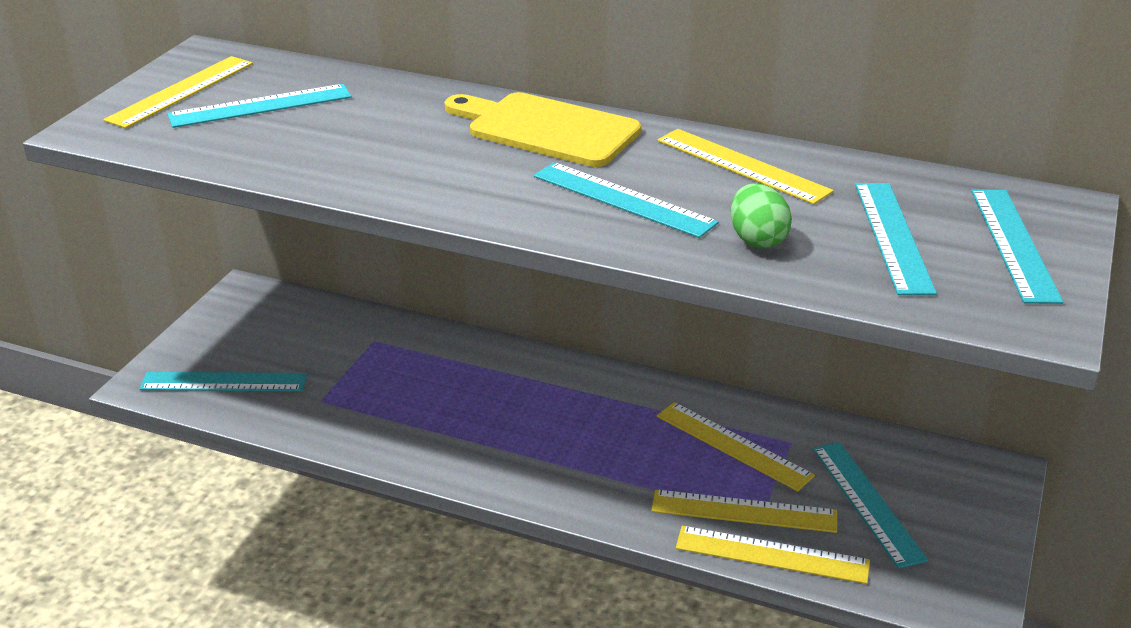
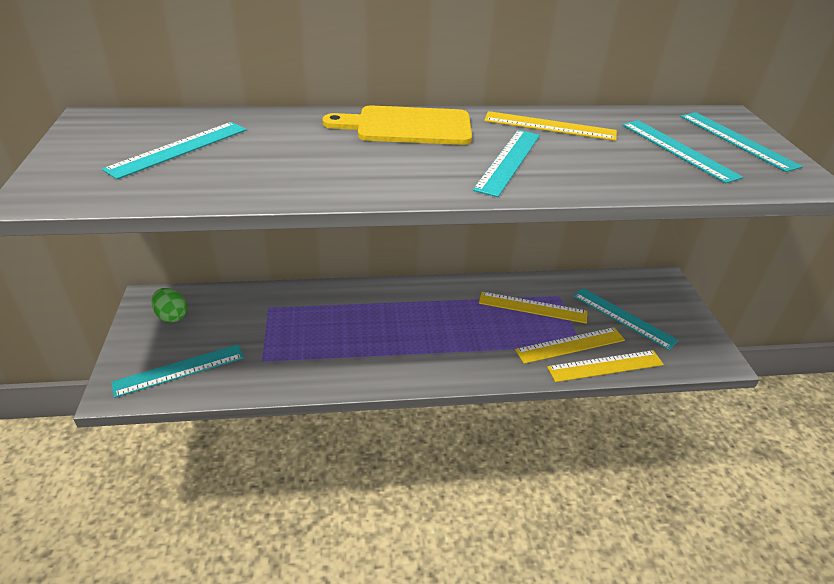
camera: 30 degrees left, 5 degrees up
yellow ruler [103,56,253,129] -> none
turquoise ruler [533,162,719,238] -> turquoise ruler turned 75 degrees counterclockwise [473,130,540,197]
green egg [731,184,792,248] -> green egg moved to [151,288,187,323]

